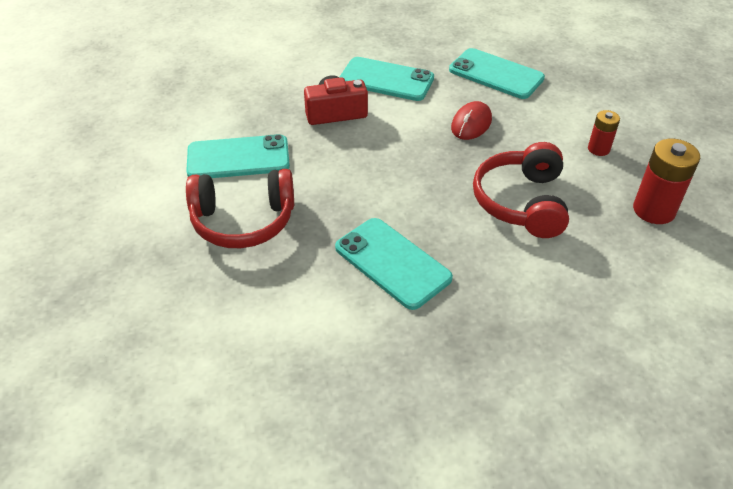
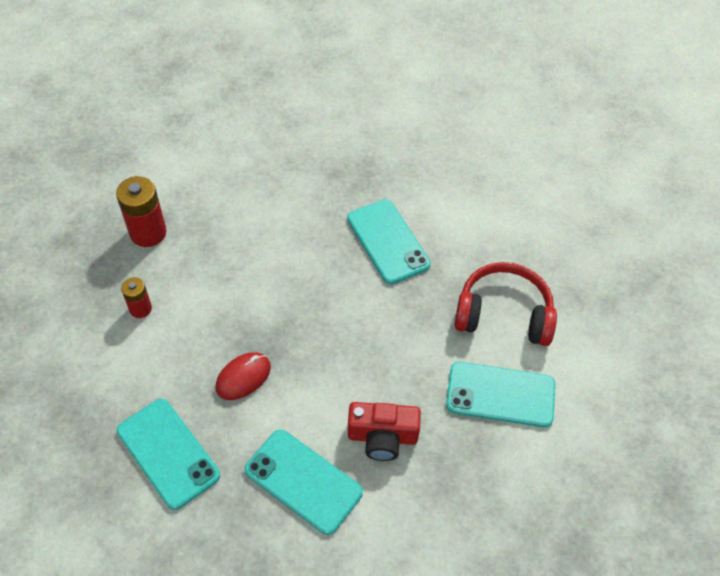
camera: 165 degrees left, 10 degrees up
red headphones [473,142,569,238] -> none

